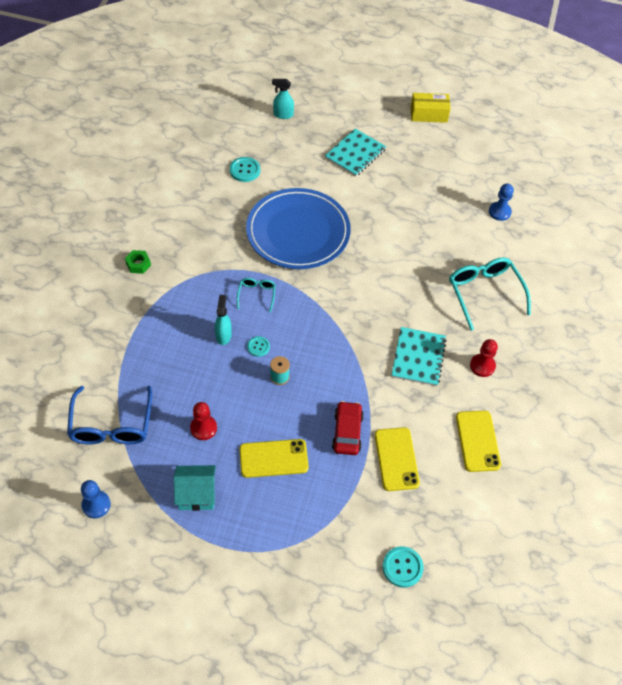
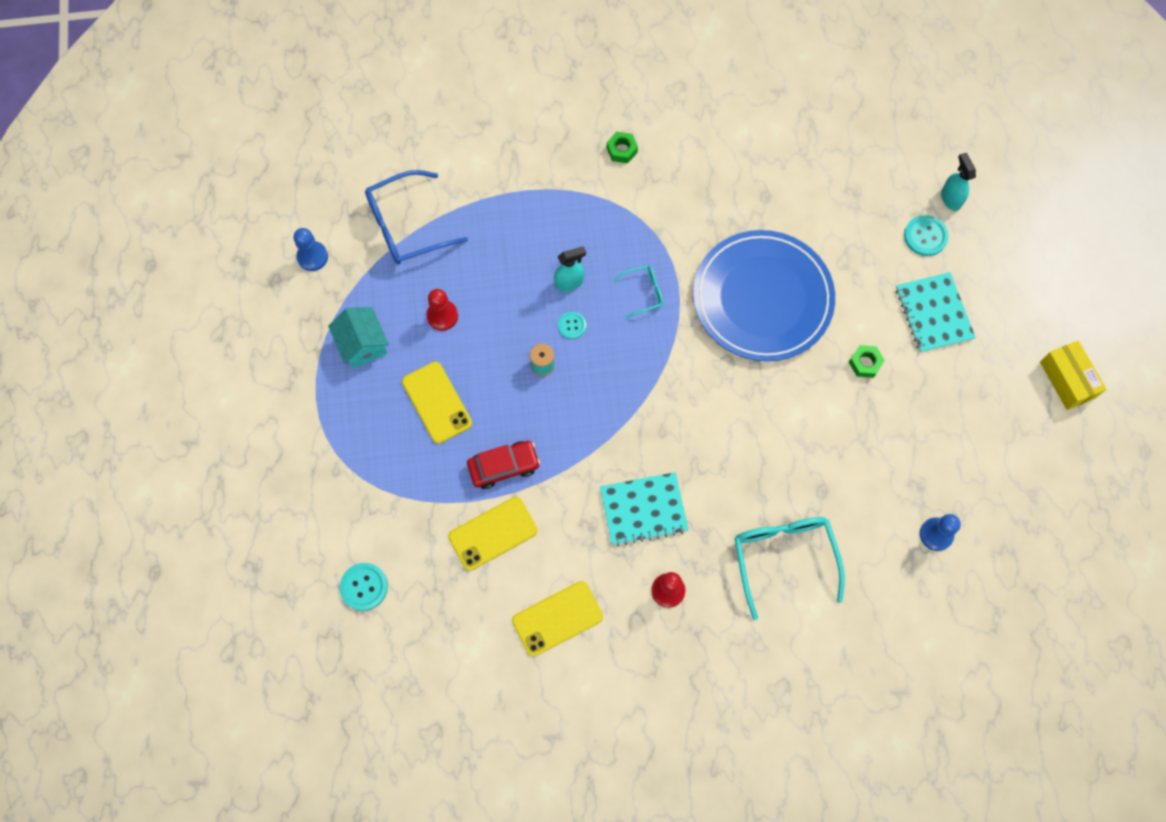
camera: 70 degrees right, 15 degrees up
turquoise button [230,157,260,182] -> turquoise button moved to [904,215,949,256]
turquoise notebook [325,129,386,176] -> turquoise notebook turned 60 degrees clockwise [896,272,976,353]
turquoise glasses [449,258,531,331] -> turquoise glasses turned 60 degrees counterclockwise [734,517,845,620]
none -> green nut [849,345,885,378]

